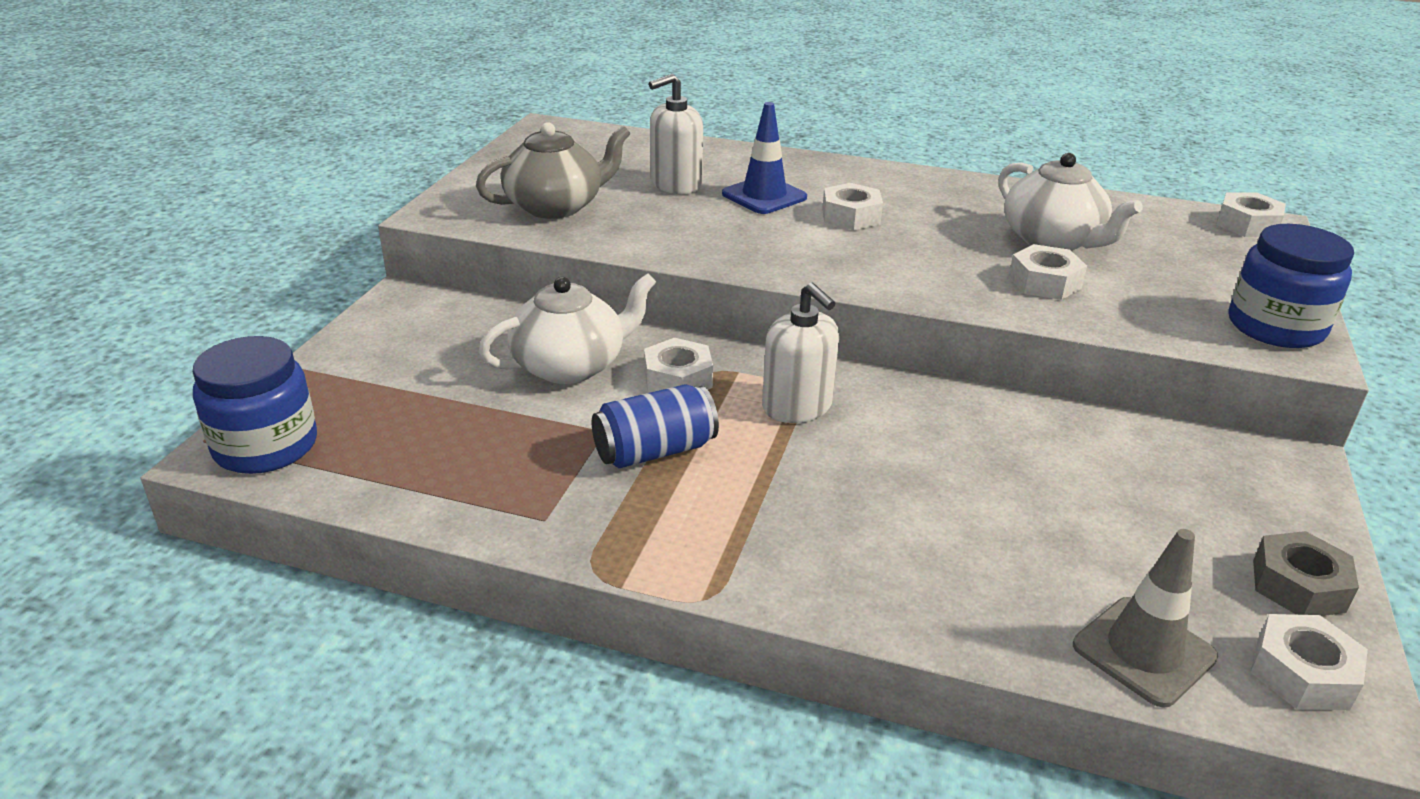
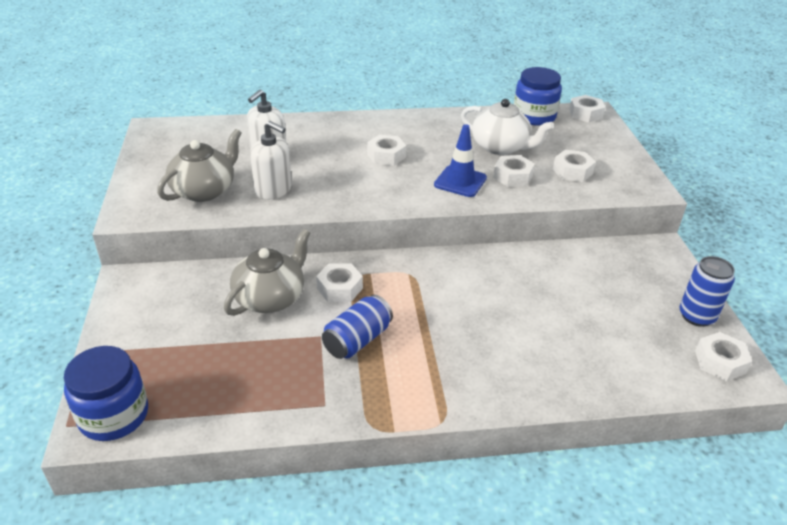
camera: 25 degrees left, 5 degrees up
white teapot [479,273,656,384] -> grey teapot [224,229,310,316]
blue traffic cone [722,102,807,214] -> blue traffic cone moved to [434,124,487,197]
white soap dispenser [762,283,839,423] -> white soap dispenser moved to [250,121,292,200]
grey traffic cone [1073,529,1218,708] -> none
blue jar [1229,224,1354,348] -> blue jar moved to [514,67,562,126]
grey nut [1253,531,1359,616] -> blue can [679,256,735,327]
none -> white nut [553,150,596,182]

